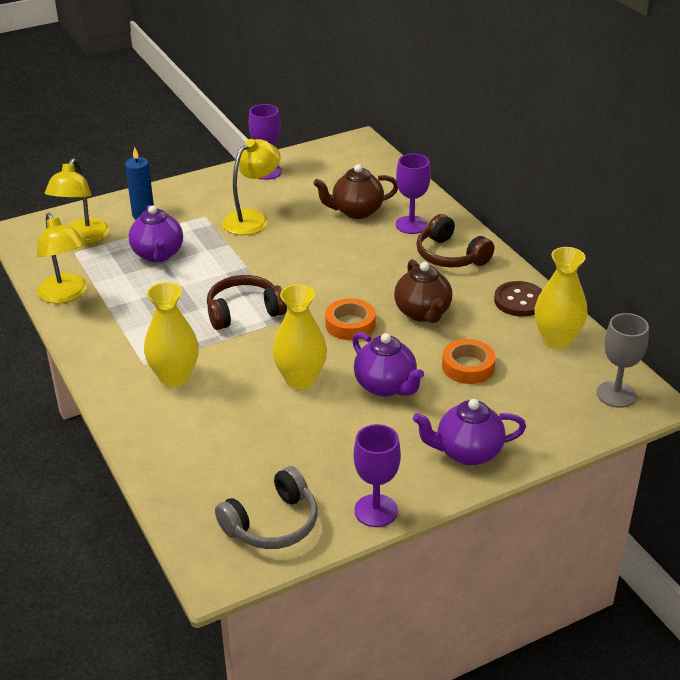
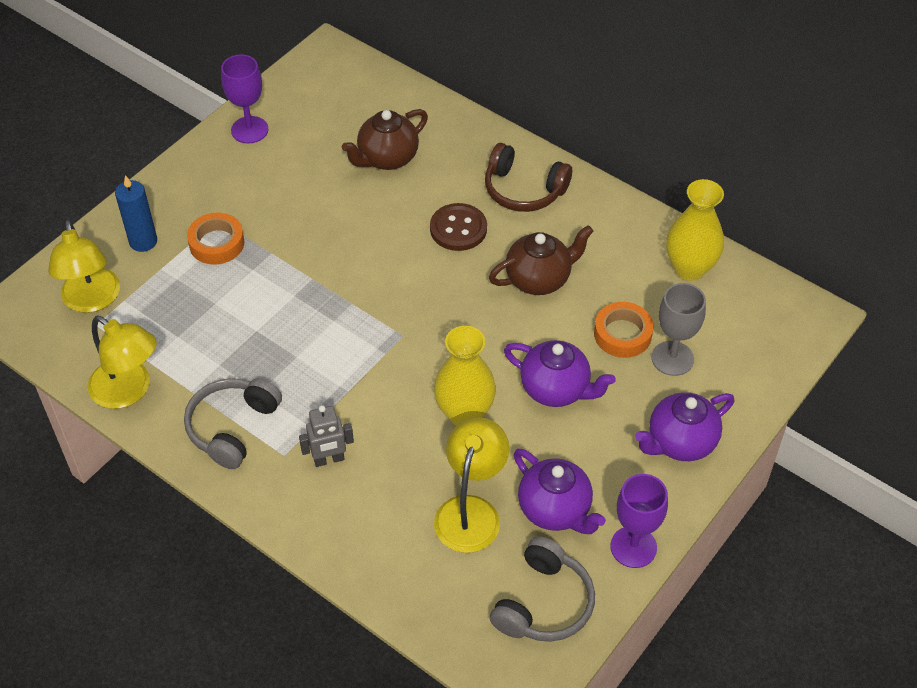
camera: 25 degrees left, 15 degrees up
purple teapot [129,205,183,262] -> purple teapot moved to [514,449,606,534]
yellow vase [144,282,199,387] -> grey robot [299,405,354,467]
brown headphones [207,275,287,330] -> none
yellow lamp [222,139,280,235] -> yellow lamp moved to [434,417,509,553]
orange tape [325,298,376,340] -> orange tape moved to [187,213,244,265]
brown teapot [394,259,452,323] -> brown teapot turned 75 degrees counterclockwise [489,225,593,295]
purple goblet [396,154,431,234] -> none
brown button [494,281,542,317] -> brown button moved to [430,203,487,251]
grey goblet [597,313,649,408] -> grey goblet moved to [652,283,706,376]
none -> grey headphones [184,378,282,469]

